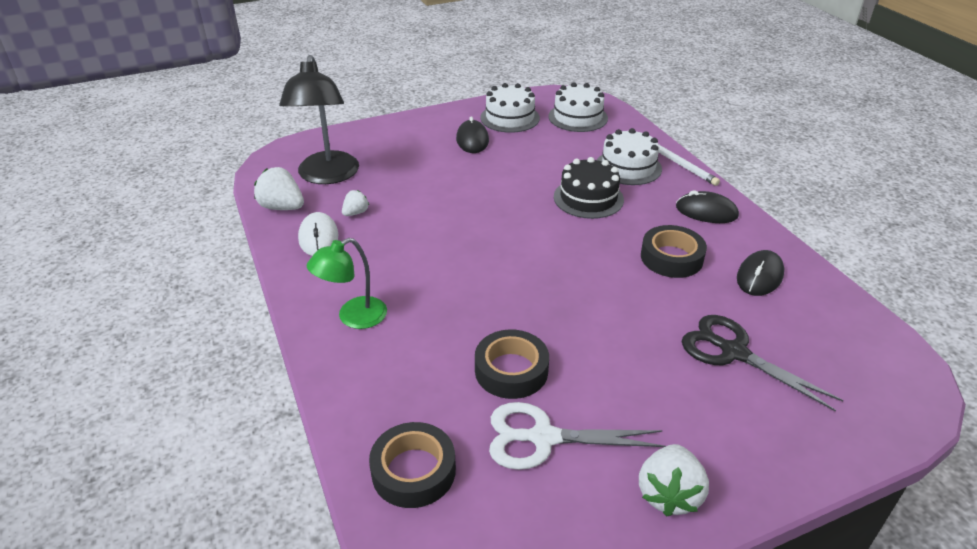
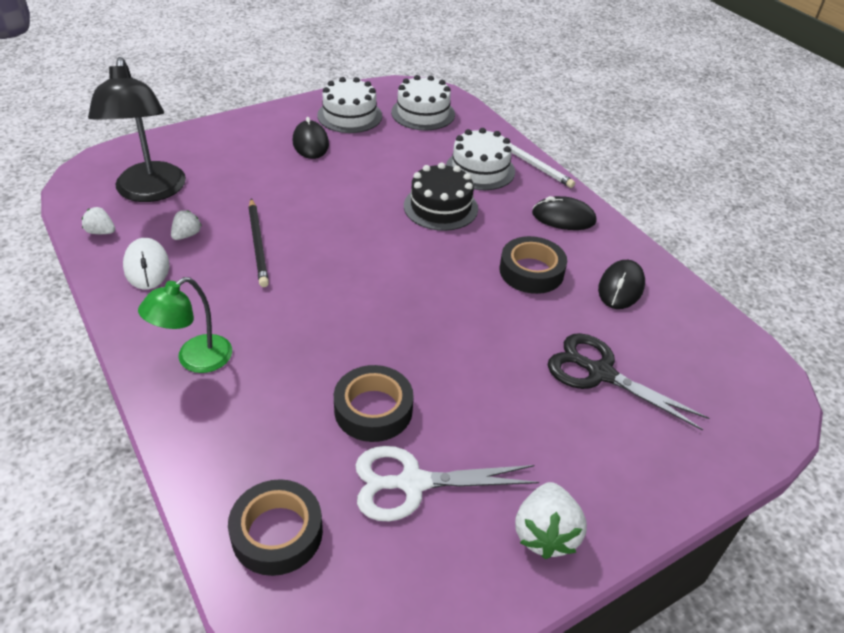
camera: 10 degrees left, 5 degrees up
white strawberry [254,167,304,210] -> white strawberry [82,207,115,234], size x0.57
none -> black pencil [248,198,269,287]

